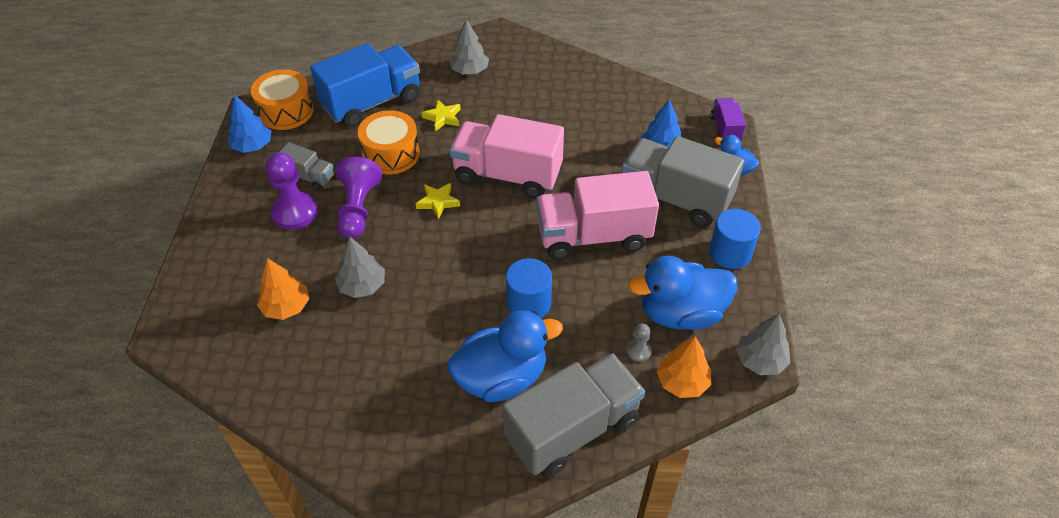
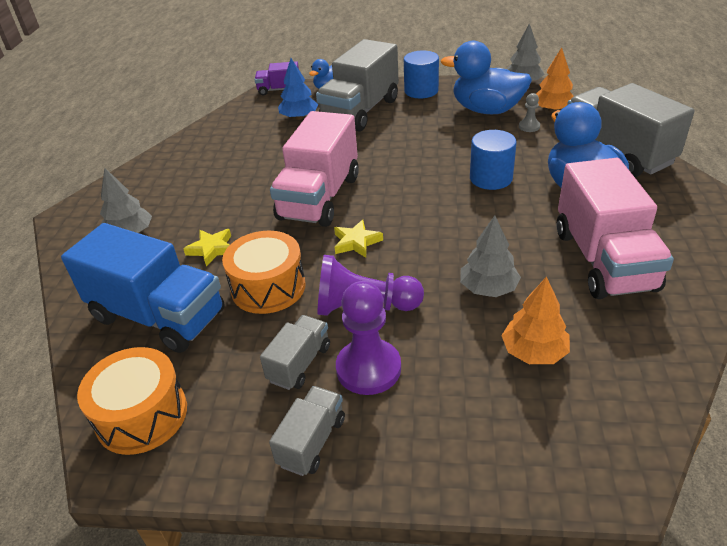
camera: 85 degrees left, 10 degrees down
blue tree [227,95,271,153] -> none
blue truck [310,43,420,127] -> blue truck turned 150 degrees clockwise [61,223,225,353]
pink truck [536,171,659,260] -> pink truck moved to [556,158,674,299]
blue duck [628,256,737,330] -> blue duck turned 120 degrees clockwise [441,41,532,114]
none -> grey truck [269,386,345,476]

